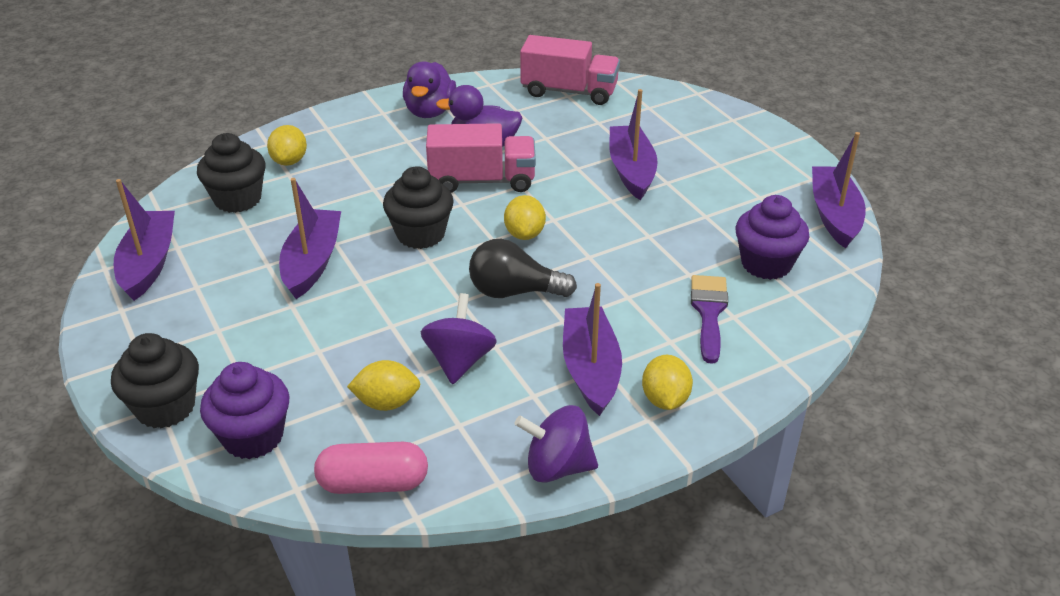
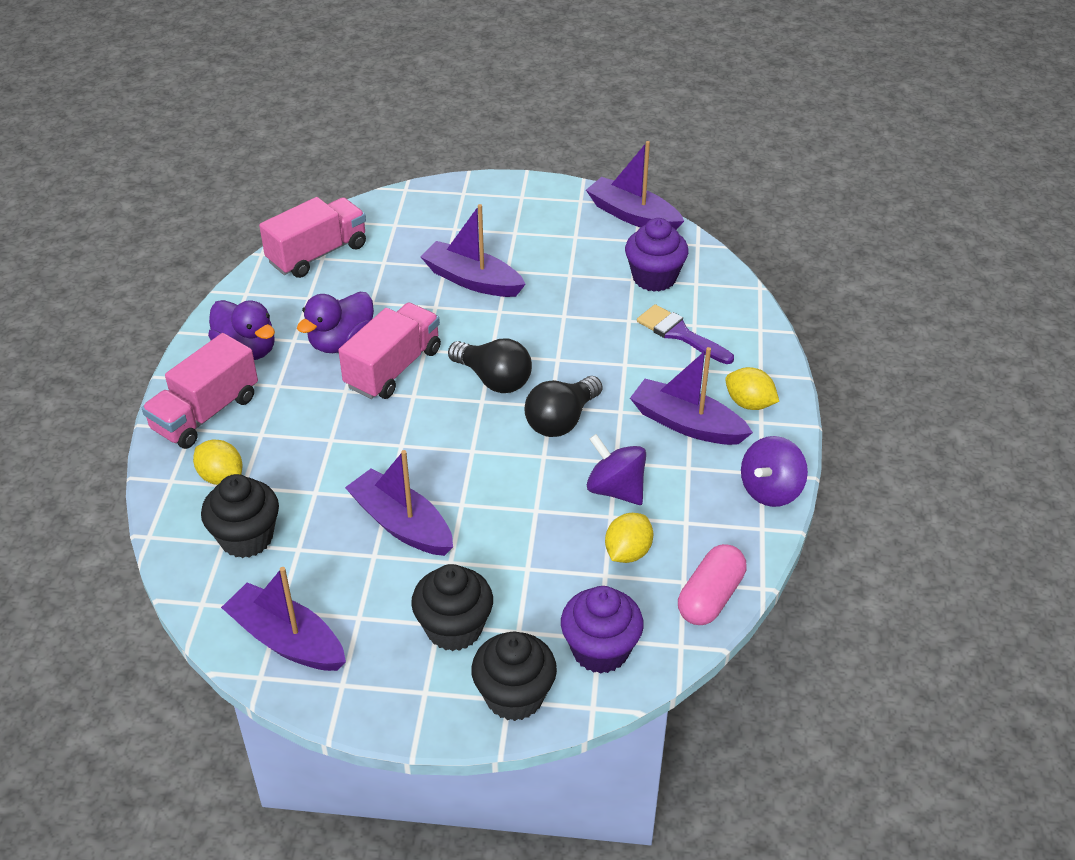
camera: 55 degrees left, 5 degrees up
black cupcake [383,166,454,249] -> black cupcake moved to [411,564,493,651]
yellow lemon [504,195,546,240] -> black light bulb [448,339,532,393]
none -> pink truck [142,333,258,449]

